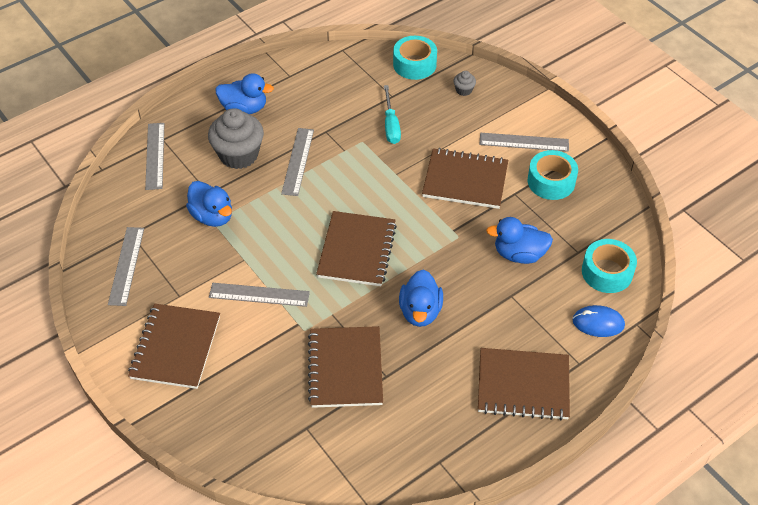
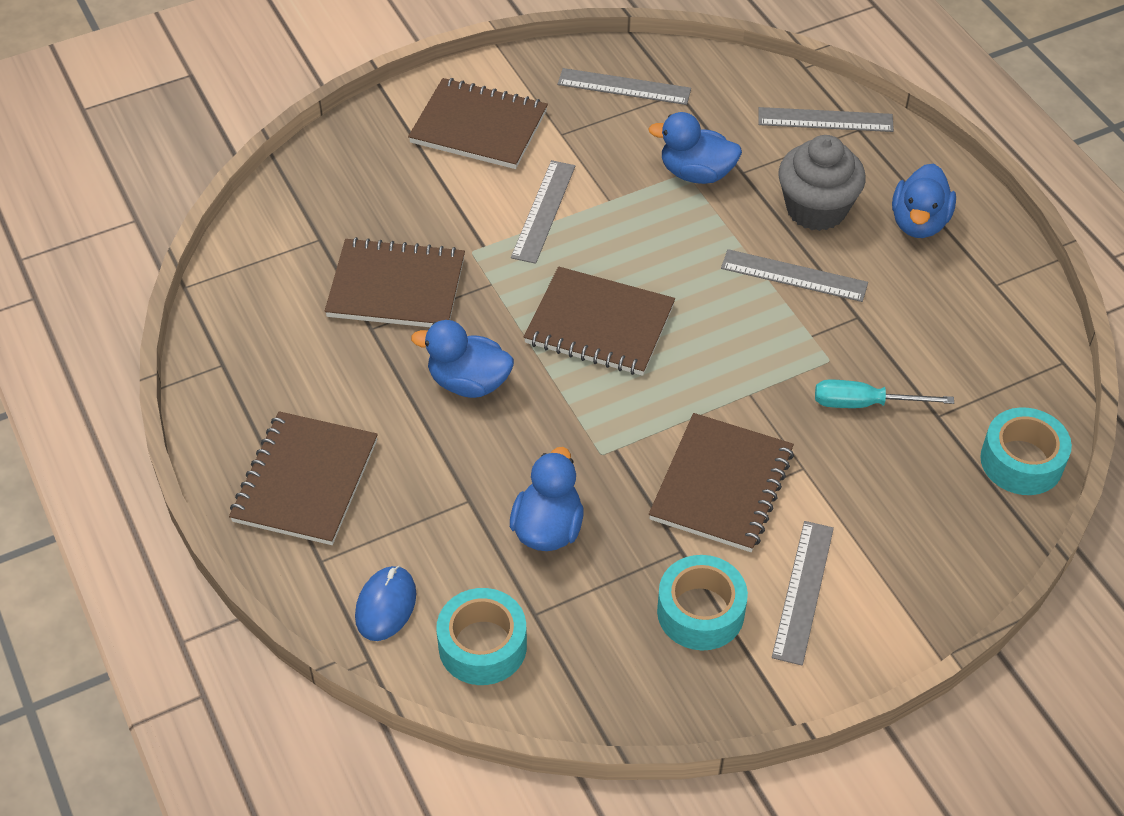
camera: 100 degrees right, 0 degrees up
blue duck [186,181,232,227] -> blue duck turned 45 degrees clockwise [648,112,742,184]
grey cupcake [453,71,476,96] -> none

